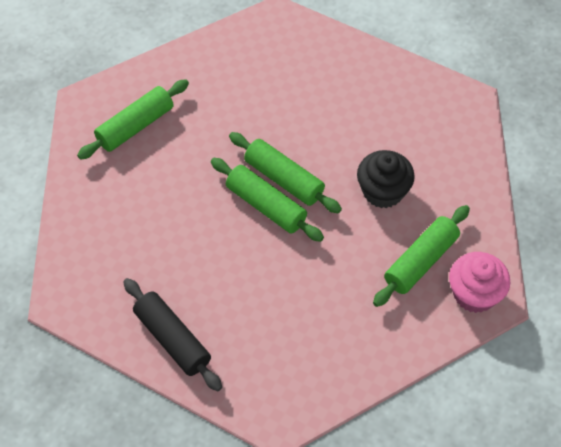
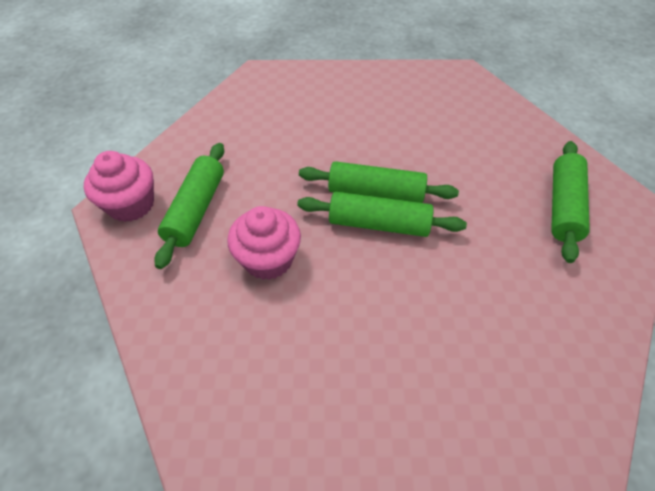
camera: 150 degrees right, 5 degrees down
black rolling pin [123,278,222,391] -> none
black cupcake [357,150,415,208] -> pink cupcake [227,206,301,280]

